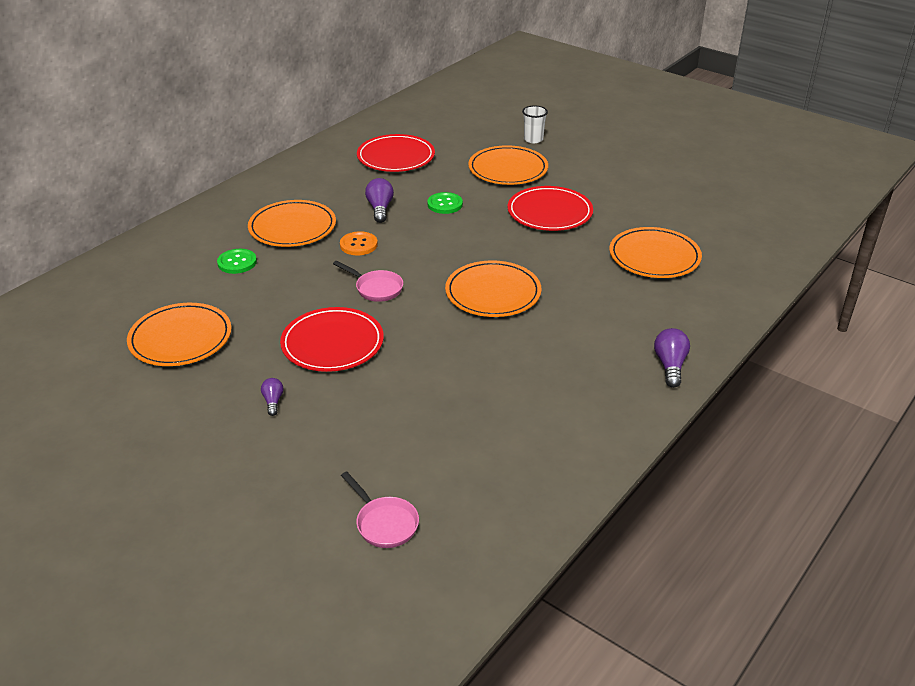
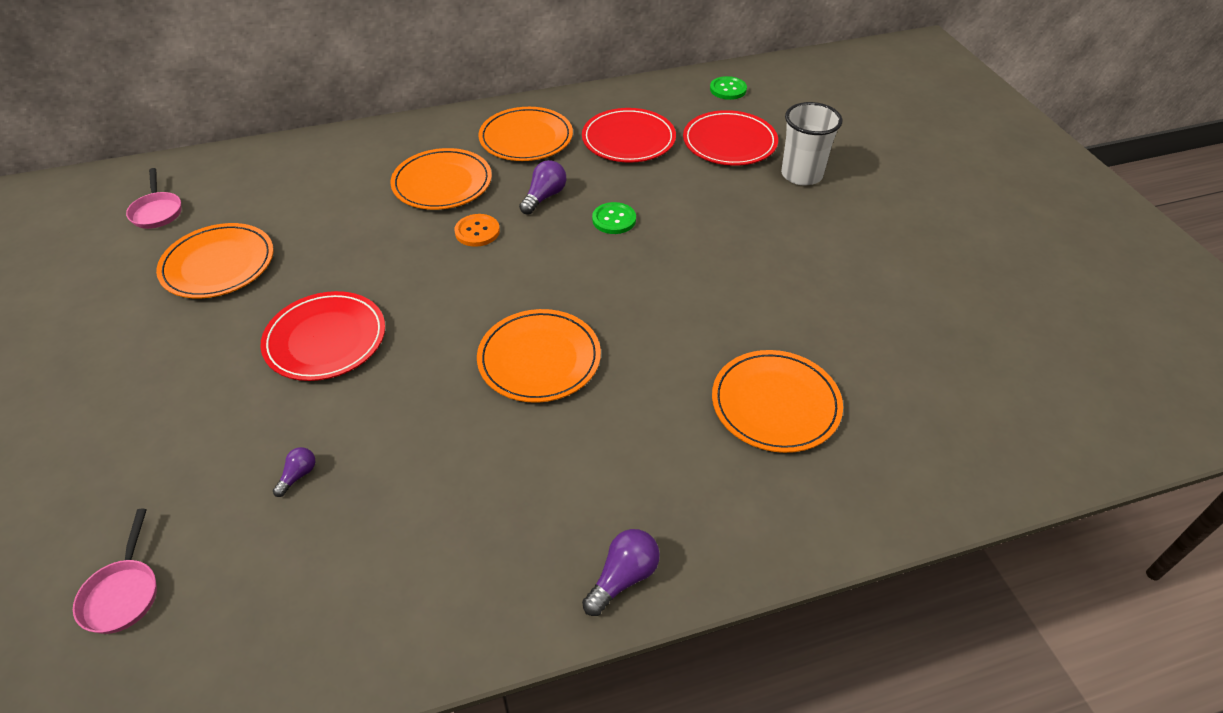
camera: 35 degrees right, 10 degrees up
green button [217,249,257,274] -> green button moved to [710,76,747,100]
purple light bulb [261,378,283,416] -> purple light bulb moved to [273,447,315,497]
pink pan [333,261,403,302] -> pink pan moved to [126,168,182,229]
orange plate [468,145,548,185] -> orange plate moved to [478,107,573,161]
red plate [507,186,593,231] -> red plate moved to [683,110,778,166]
white cup [522,105,548,143] -> white cup [781,102,842,185], size x1.63

